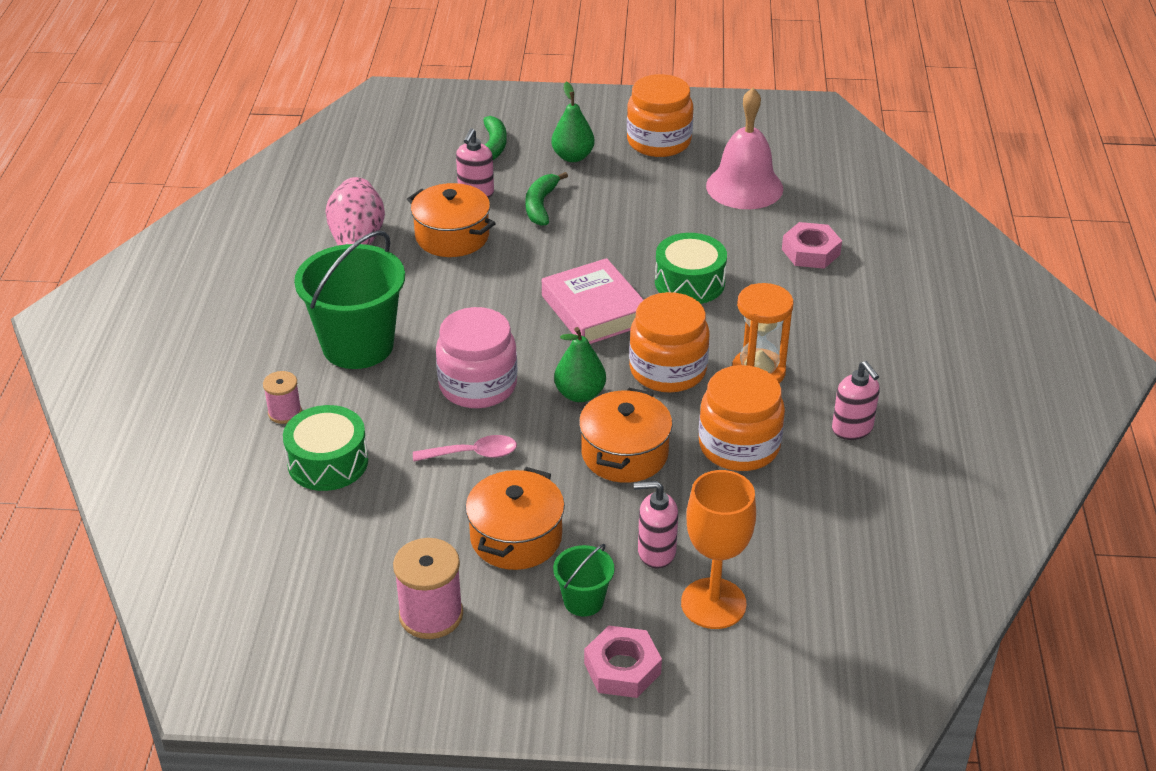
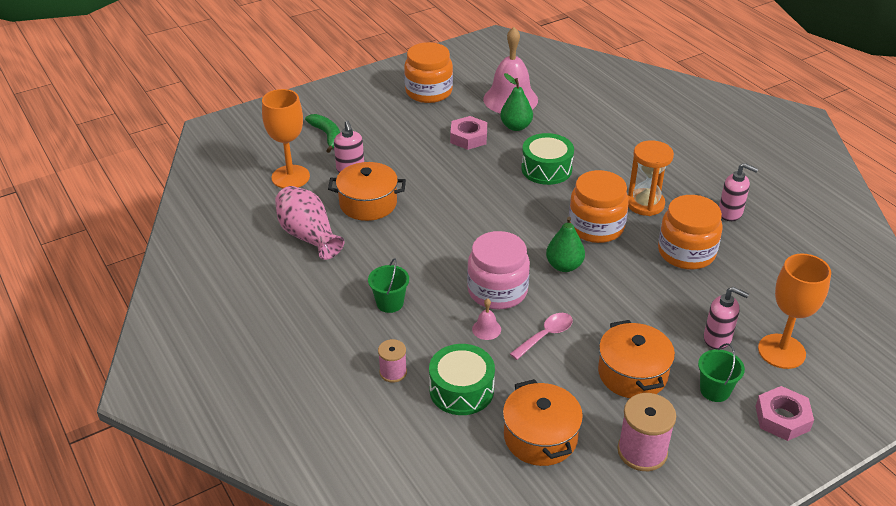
camera: 35 degrees left, 0 degrees up
green bucket [294,231,405,369] -> green bucket [368,258,409,313], size x0.48
green banana [525,172,568,226] -> none
pink book [542,258,644,344] -> none
green pear [551,82,595,162] -> green pear moved to [500,73,533,131]
orange pot [579,388,673,483] -> orange pot moved to [503,379,583,466]
pink soap dispenser [634,481,678,568] -> pink soap dispenser turned 120 degrees counterclockwise [704,287,749,349]
pink nut [782,222,842,269] -> pink nut moved to [450,116,487,150]
none -> orange goblet [262,89,310,188]
none -> pink bell [472,298,501,340]

